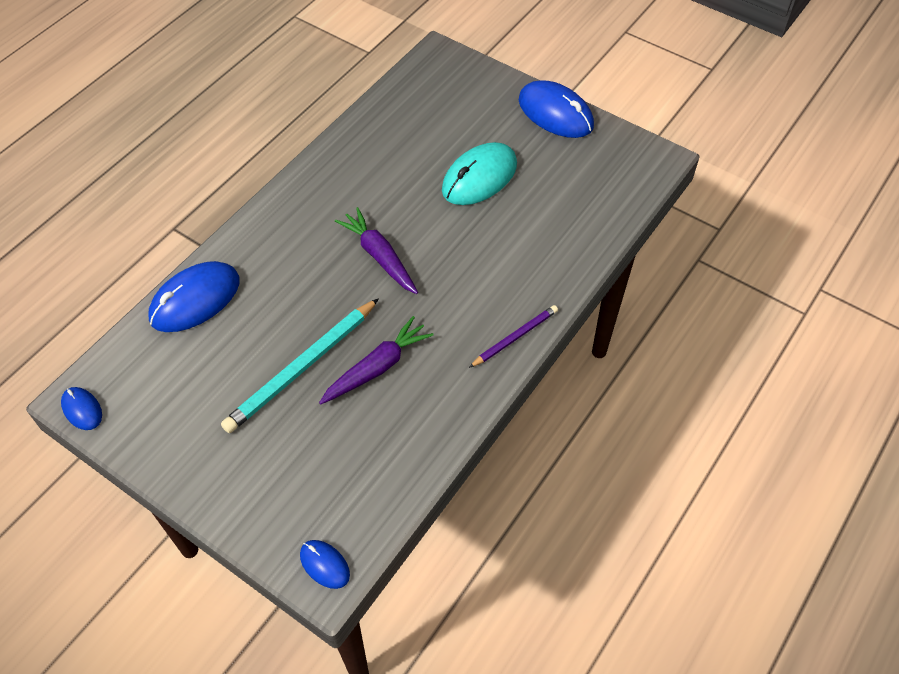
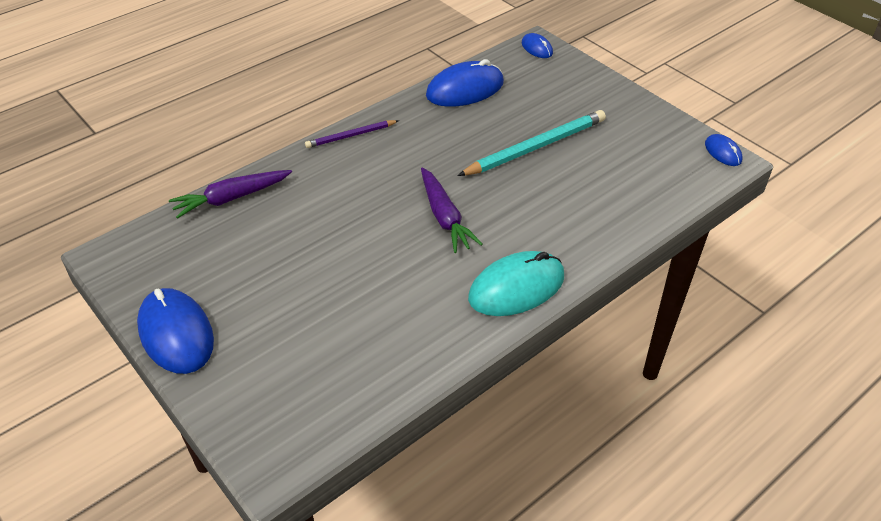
camera: 165 degrees left, 10 degrees down
blue mouse [148,261,240,332] -> blue mouse moved to [426,59,504,107]
purple carrot [319,316,433,404] -> purple carrot moved to [169,170,292,219]
turquoise mouse [442,142,517,205] -> turquoise mouse moved to [468,251,564,316]

